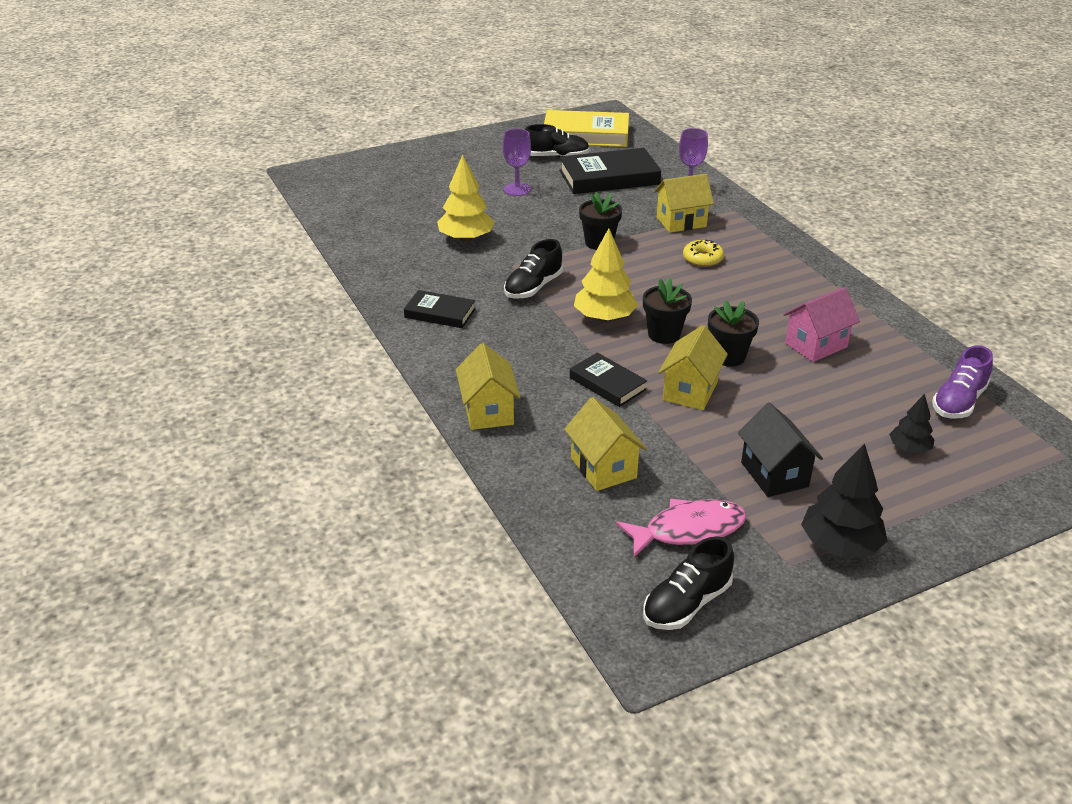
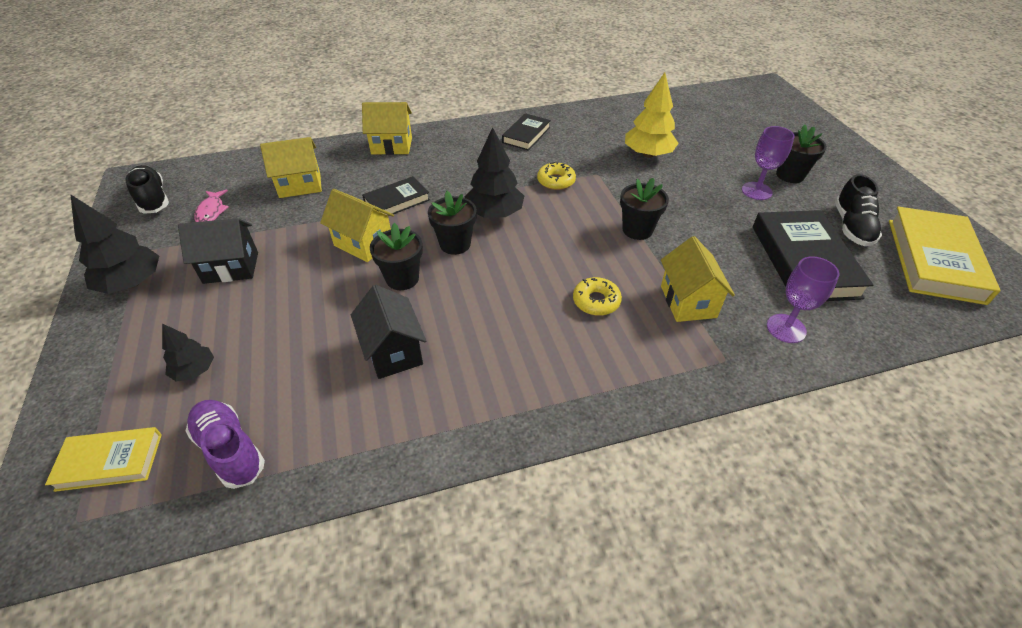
camera: 100 degrees right, 10 degrees up
black shoe [504,239,563,298] -> yellow donut [537,162,576,190]
yellow tree [574,228,638,322] -> black tree [464,127,524,218]
pink fish [616,499,747,558] -> pink fish [194,190,229,222], size x0.61
pink house [783,287,860,362] -> black house [351,285,426,379]
none -> yellow book [45,427,162,492]
none -> black flower pot [776,125,827,183]

